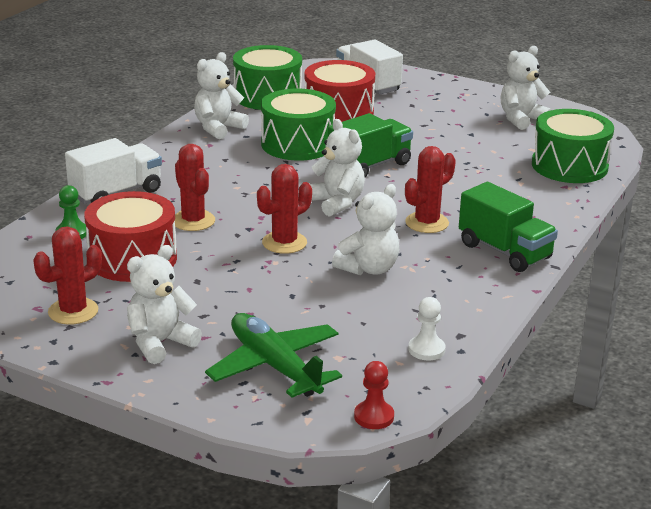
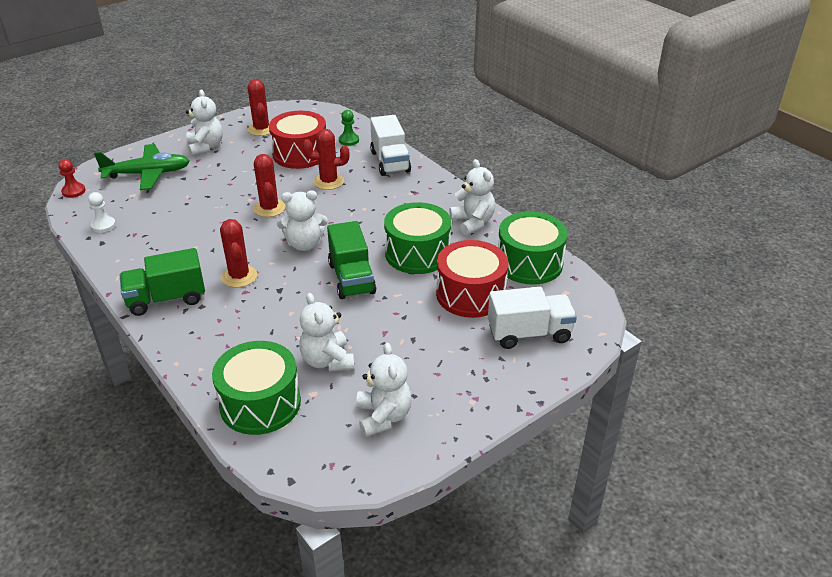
camera: 115 degrees right, 10 degrees up
white teddy bear [332,184,399,275] -> white teddy bear moved to [299,293,354,372]

